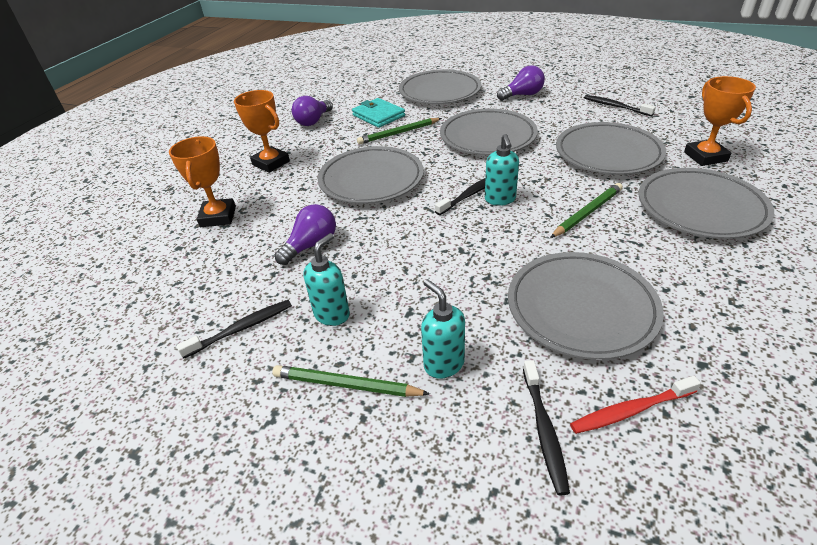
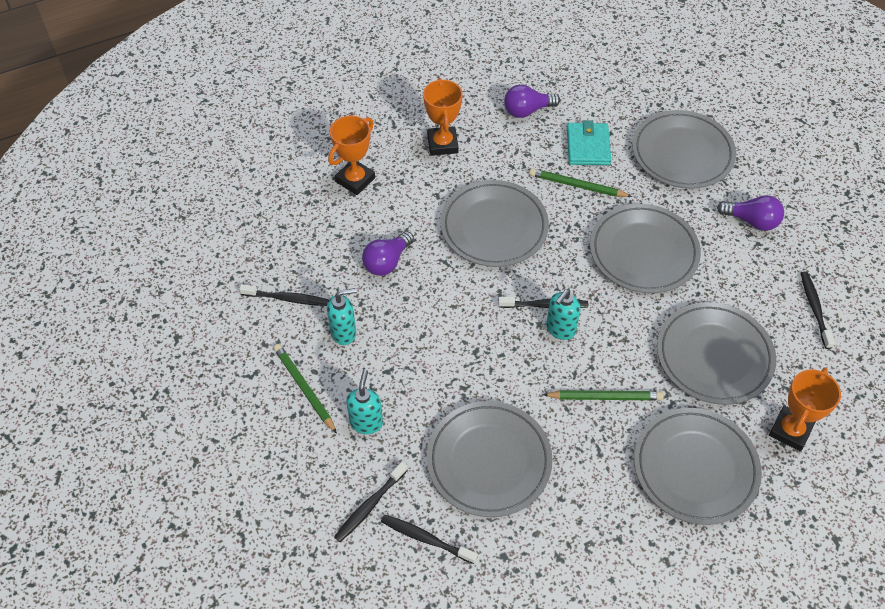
camera: 40 degrees right, 15 degrees up
purple light bulb [275,204,336,265] -> purple light bulb turned 135 degrees clockwise [362,231,414,276]
red toothbrush [570,376,701,434] -> black toothbrush [381,515,477,564]

